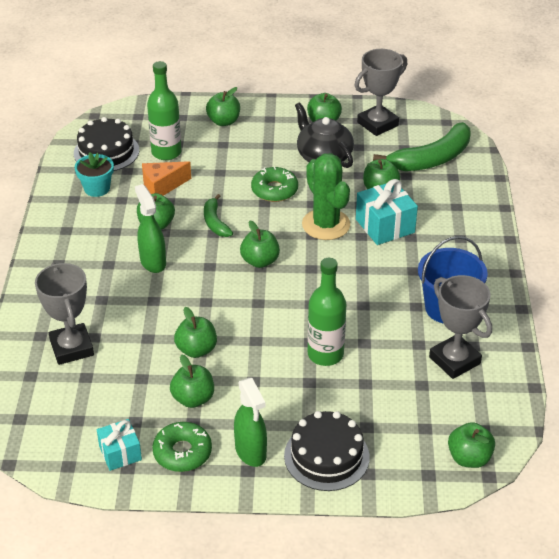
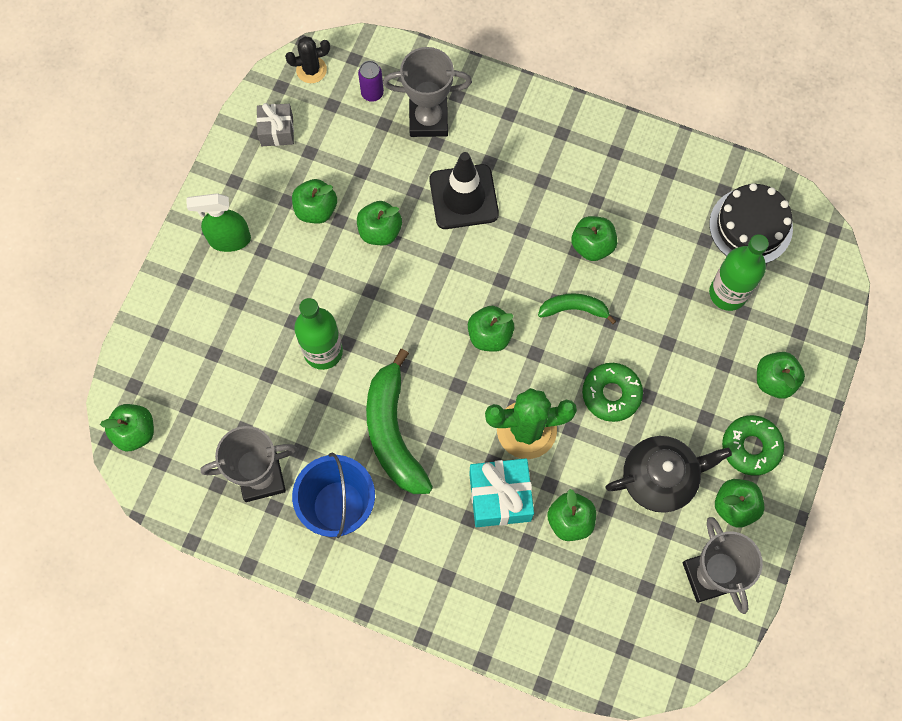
camera: 110 degrees right, 30 degrees up
turquoise flower pot [75,152,114,197] -> none
turquoise gift [97,419,142,471] -> grey gift [257,103,294,146]
green spray bottle [135,184,166,273] -> none
orange cheese [142,161,191,196] -> none
green donut [152,422,212,472] -> green donut moved to [722,415,784,476]
black cake [284,411,370,491] -> none
green banana [373,122,471,171] -> green banana moved to [366,349,433,494]
none -> black cactus [285,37,330,83]
none -> purple can [358,61,384,102]
none -> black traffic cone [429,152,499,229]

